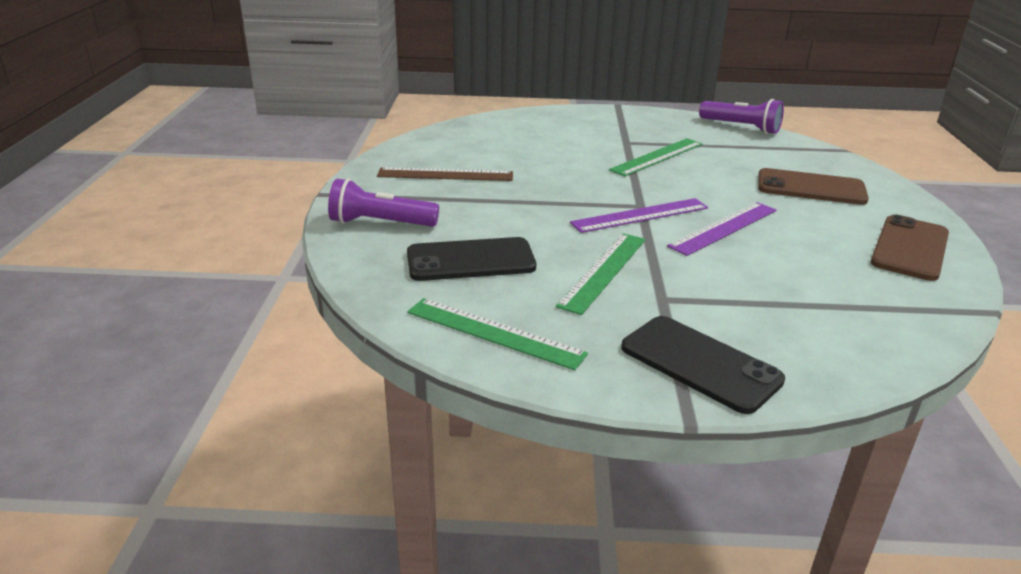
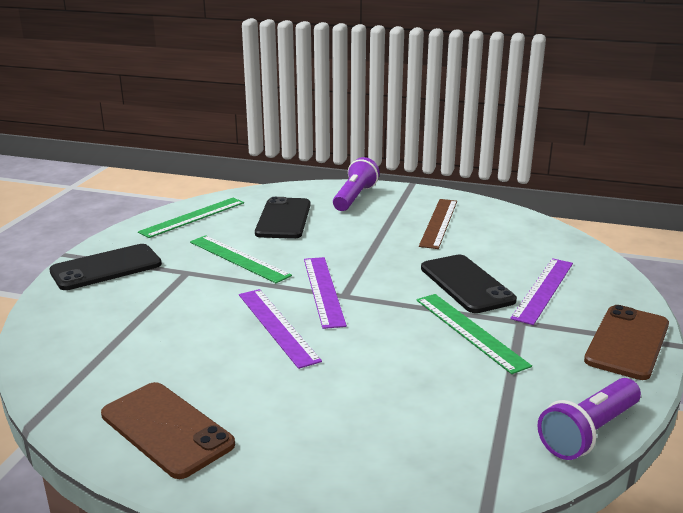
camera: 105 degrees right, 5 degrees down
brown phone [758,168,869,205] -> brown phone moved to [584,305,669,380]
none -> black phone [421,255,517,313]
none -> purple ruler [510,258,573,325]

